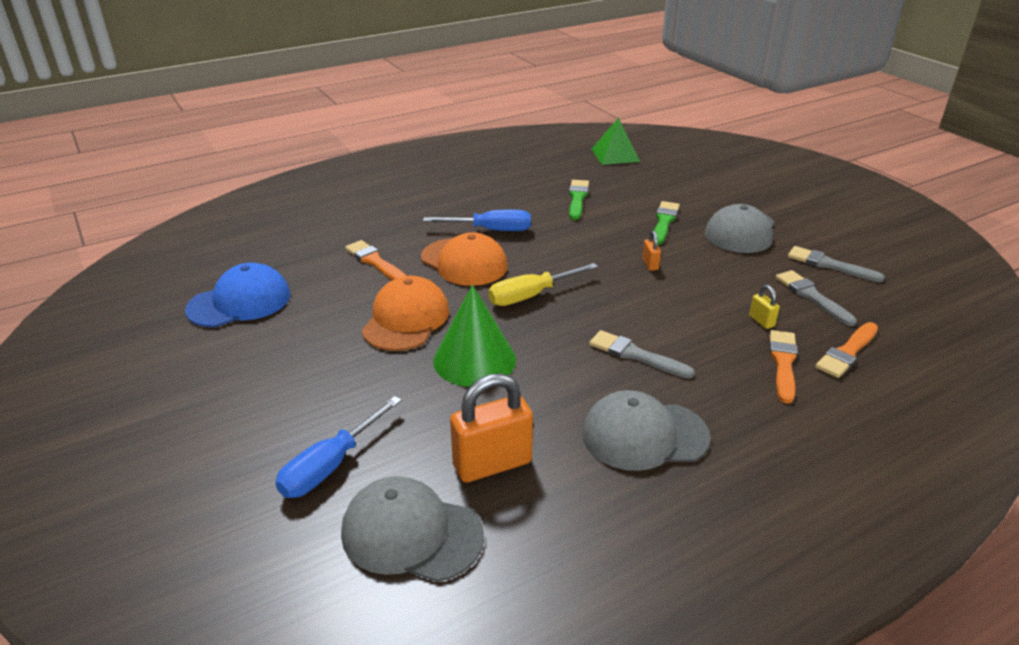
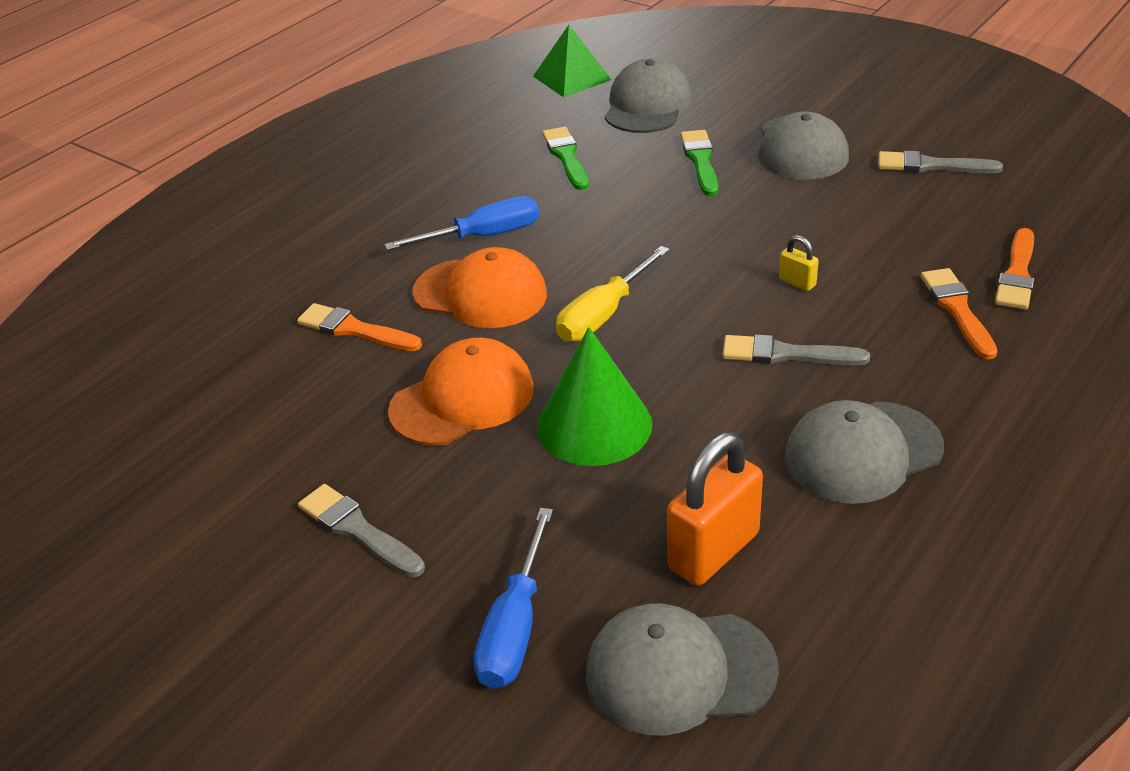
camera: 20 degrees left, 5 degrees up
blue cap [185,263,290,327] -> none
orange cap [361,276,449,351] -> orange cap turned 60 degrees clockwise [388,338,534,446]
orange padlock [642,231,661,271] -> none
yellow padlock [749,285,780,329] -> yellow padlock moved to [779,235,819,291]
grey brush [776,270,857,326] -> grey brush moved to [298,484,425,577]
none -> grey cap [605,58,692,133]

